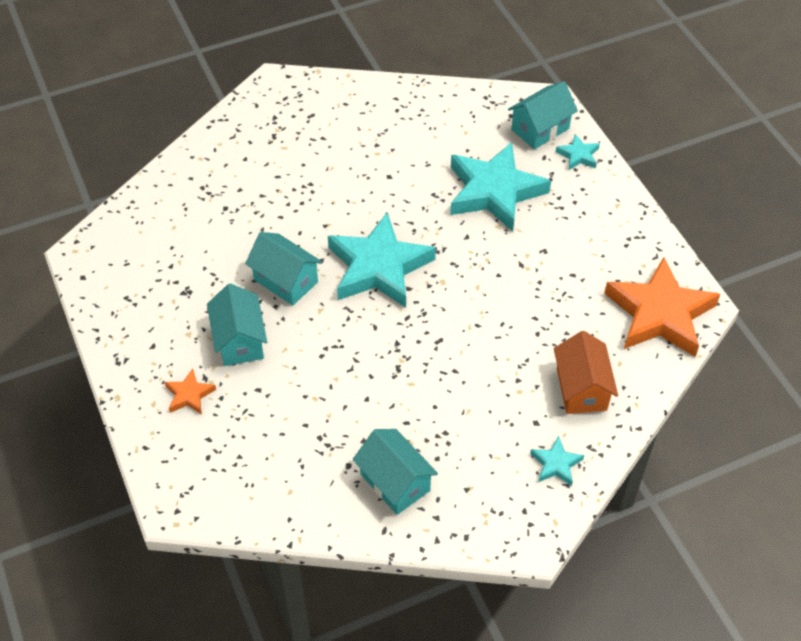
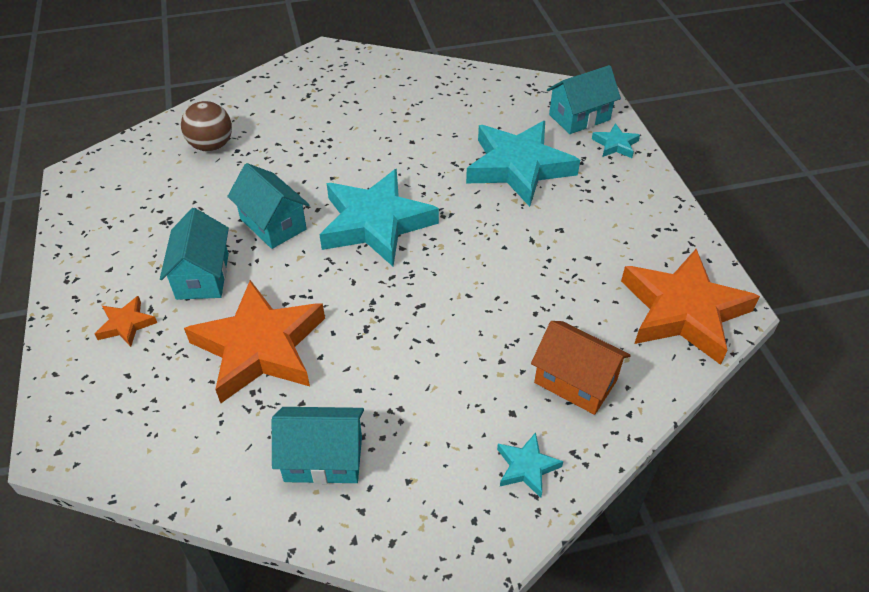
camera: 10 degrees right, 5 degrees down
turquoise house [353,429,438,515] -> turquoise house turned 60 degrees counterclockwise [272,407,364,484]
orange house [554,331,618,414] -> orange house turned 60 degrees counterclockwise [531,321,631,415]
none -> brown ball [181,101,232,151]
none -> orange star [184,280,325,403]

